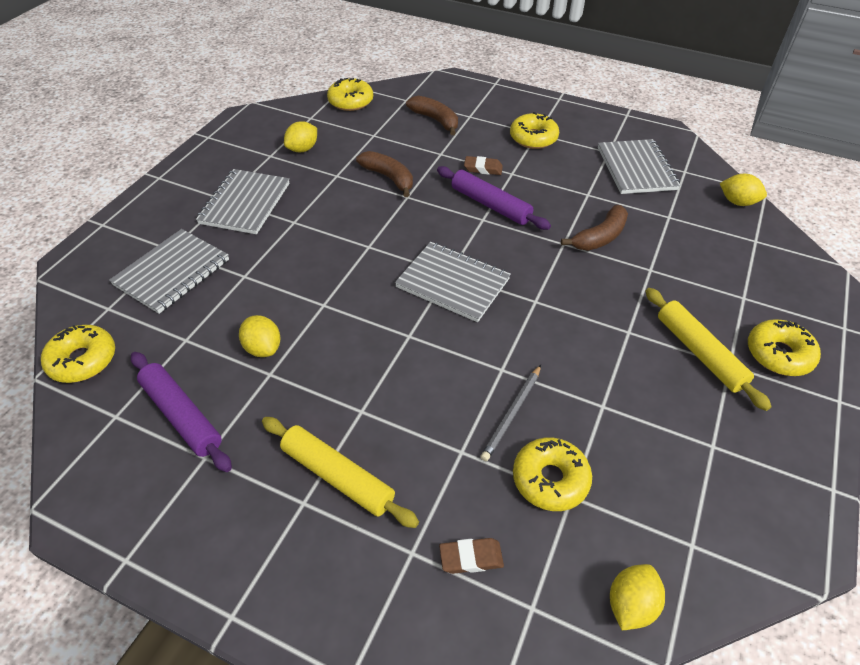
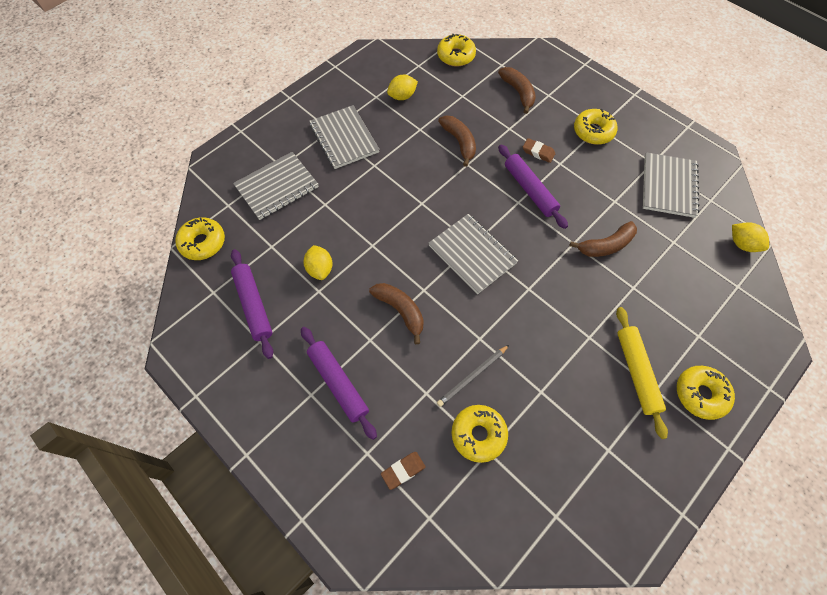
camera: 20 degrees right, 15 degrees up
grey notebook [196,169,290,234] -> grey notebook turned 60 degrees counterclockwise [309,105,380,169]
yellow rolling pin [262,417,419,528] -> purple rolling pin [301,327,377,440]
brown eraser [439,538,504,574] -> brown eraser turned 45 degrees counterclockwise [381,452,425,490]
yellow lemon [610,564,665,630] -> none
none -> brown banana [369,283,424,344]

